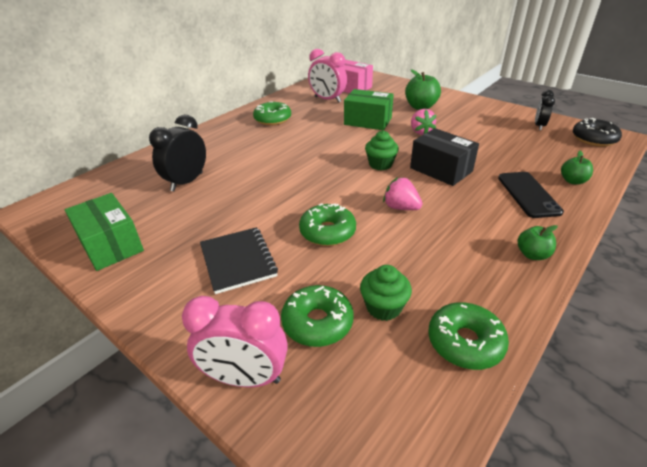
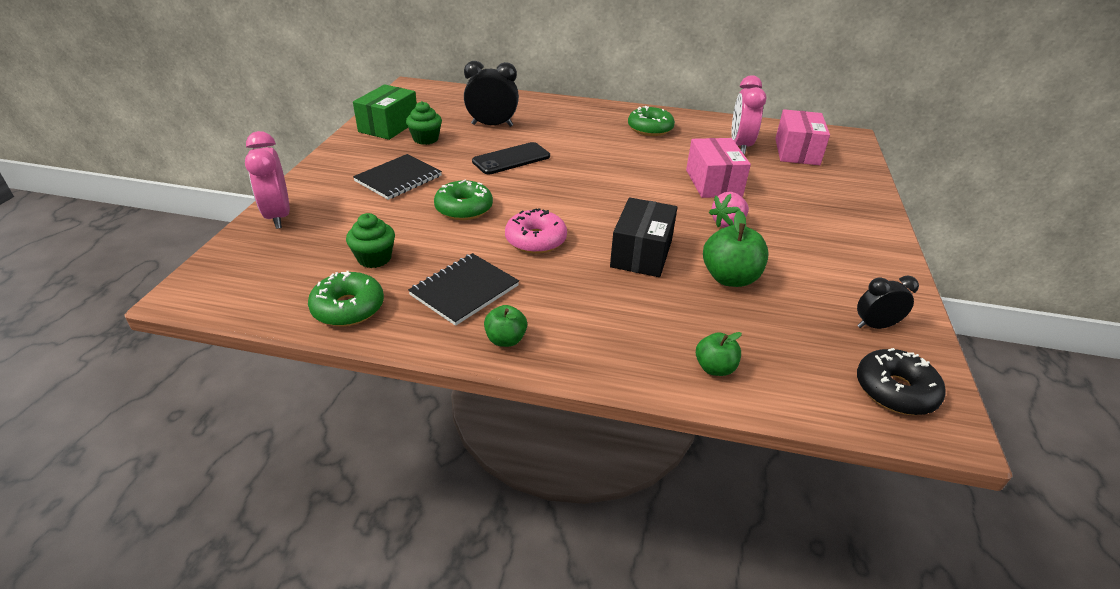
camera: 60 degrees right, 0 degrees up
green donut [281,285,353,347] -> none
green box [344,89,394,130] -> pink box [686,138,751,198]
green cupcake [365,131,399,170] -> green cupcake moved to [406,101,442,145]
pink strawberry [383,177,422,210] -> pink donut [505,208,567,254]
green apple [405,70,441,110] -> green apple moved to [703,210,768,287]
black phone [498,172,564,218] -> black phone moved to [472,142,550,174]
none -> black notebook [408,253,519,326]

